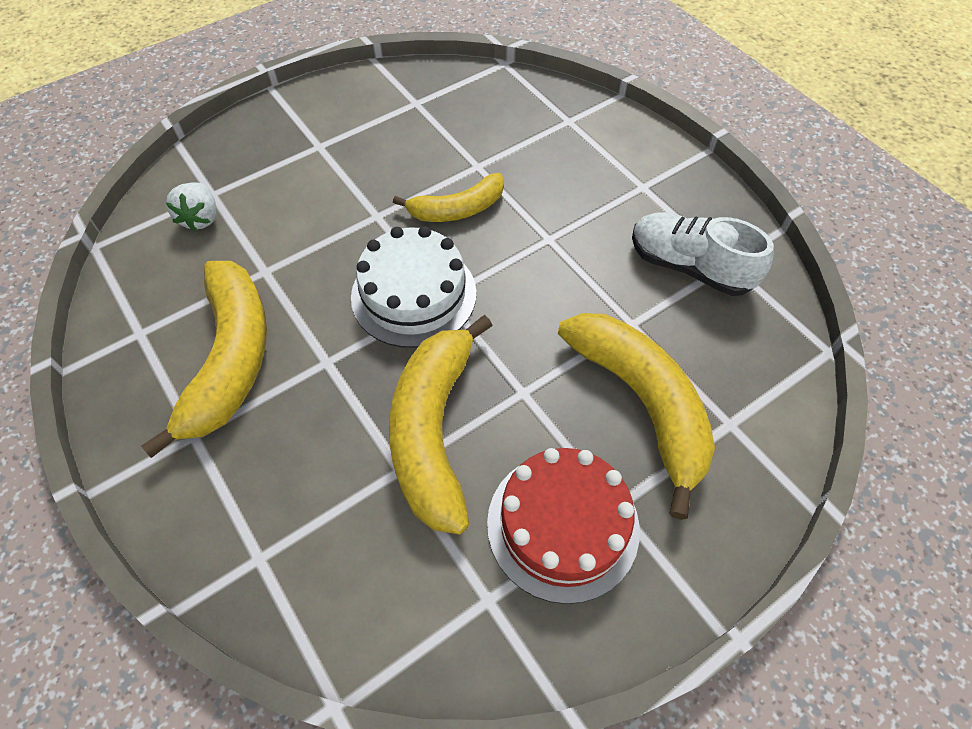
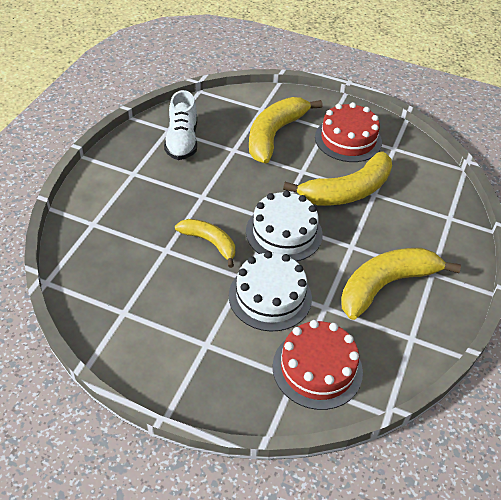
camera: 125 degrees left, 10 degrees down
white strawberry [166,182,217,231] -> red cake [273,320,363,410]
none -> white cake [229,251,312,332]

